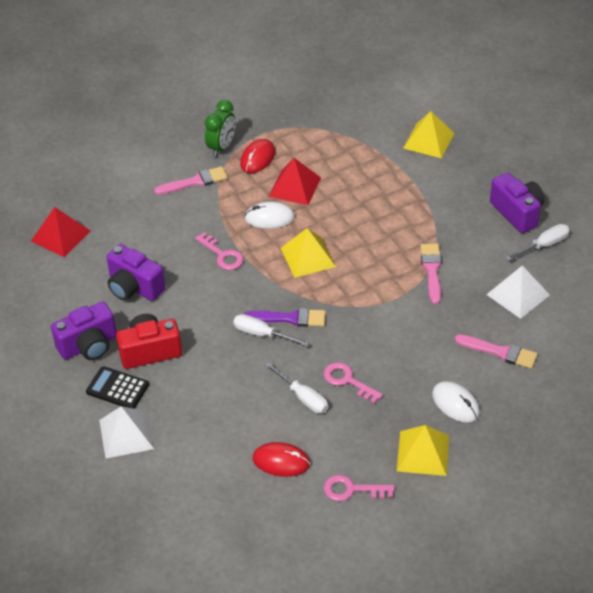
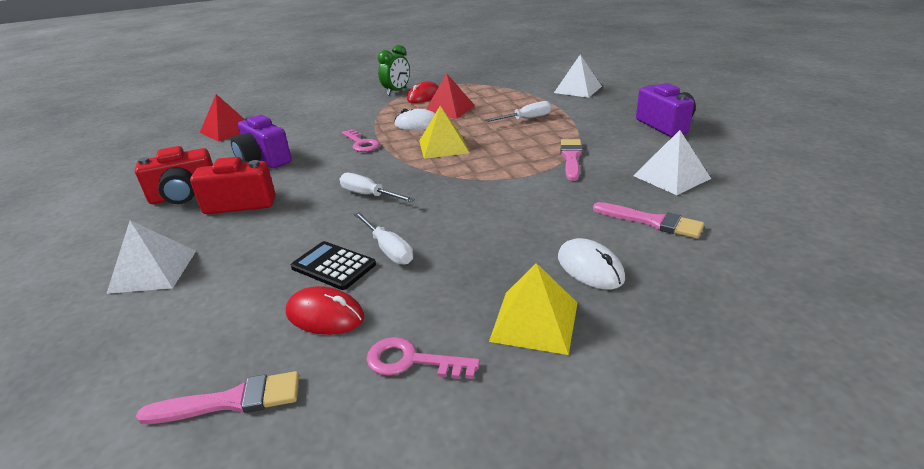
camera: 10 degrees right, 15 degrees down
purple camera [51,301,117,360] -> red camera [135,146,213,204]
black calculator [86,366,149,409] -> black calculator moved to [291,241,376,290]
pink brush [154,166,228,195] -> pink brush moved to [136,371,299,424]
purple brush [245,308,326,327] -> none
pink key [324,362,383,404] -> none
yellow pyramid [403,111,454,158] -> white pyramid [554,54,602,98]
white screwdriver [506,224,570,261] -> white screwdriver moved to [485,101,552,122]

